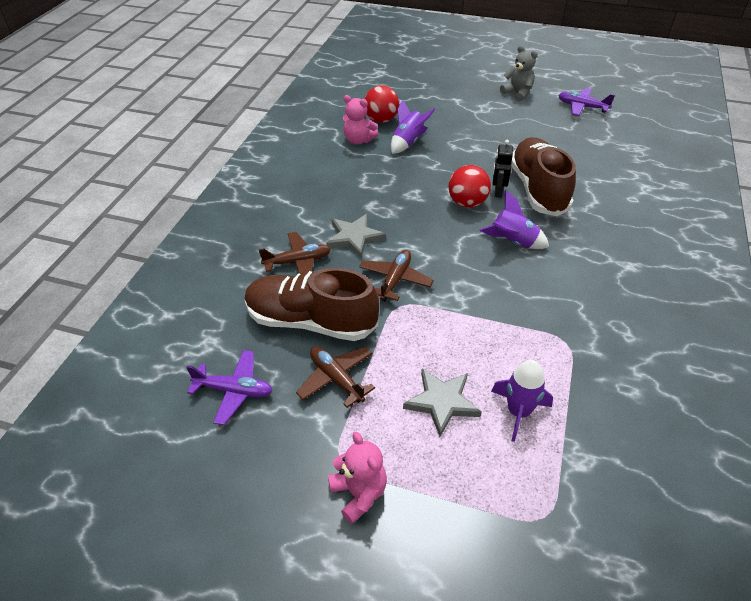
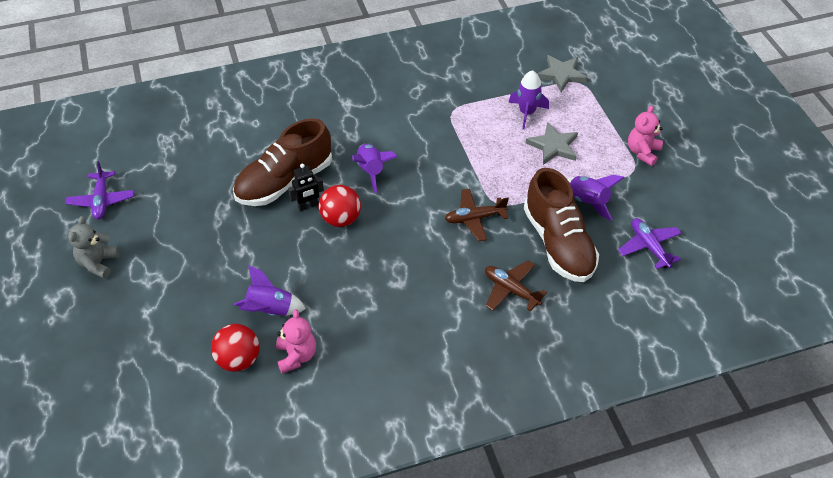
camera: 125 degrees left, 5 degrees up
brown plane [296,346,375,408] -> purple rocket [567,175,625,221]
grey star [326,214,386,258] -> grey star moved to [537,55,588,92]

